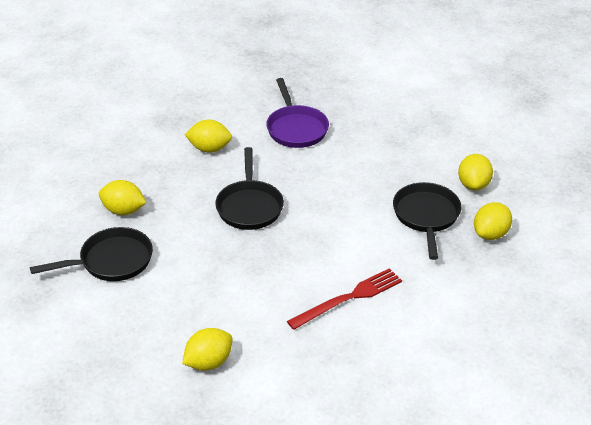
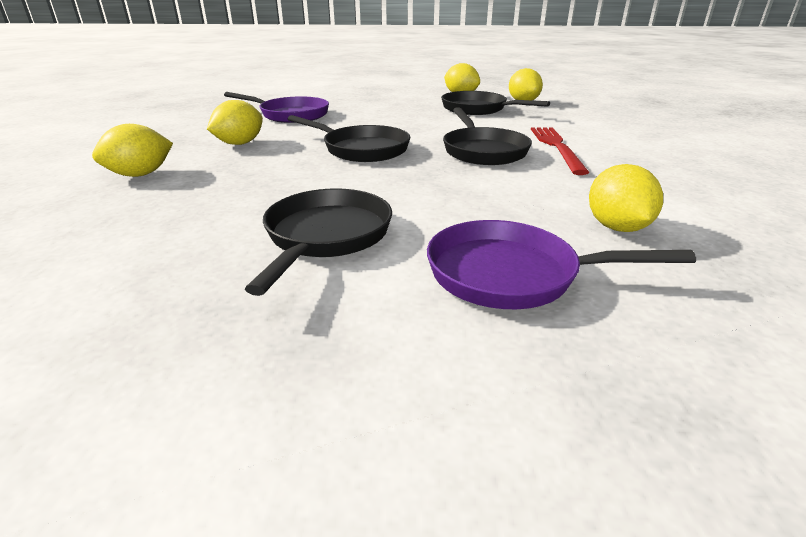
camera: 55 degrees left, 10 degrees down
yellow lemon [99,180,147,215] -> yellow lemon moved to [92,124,173,177]
none -> purple pan [427,220,696,309]
none -> black pan [443,107,532,165]

